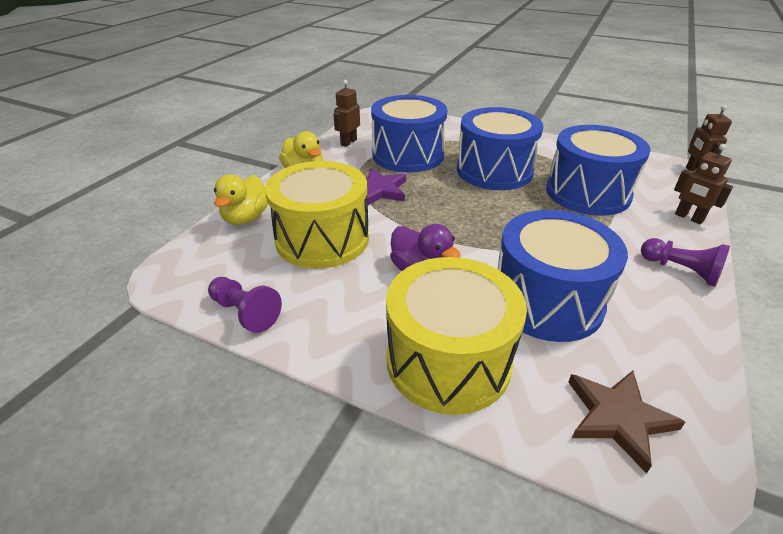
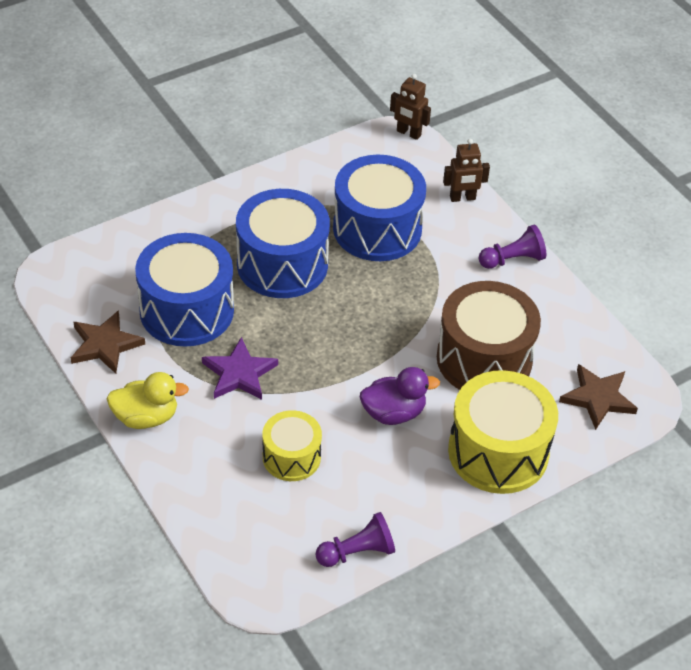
camera: 60 degrees left, 10 degrees up
yellow duck [214,175,268,225] -> none
yellow drum [265,161,369,269] -> yellow drum [262,410,322,481], size x0.57
brown robot [333,80,360,147] -> brown star [71,310,145,374]
blue drum [498,210,628,342] -> brown drum [437,281,541,390]

